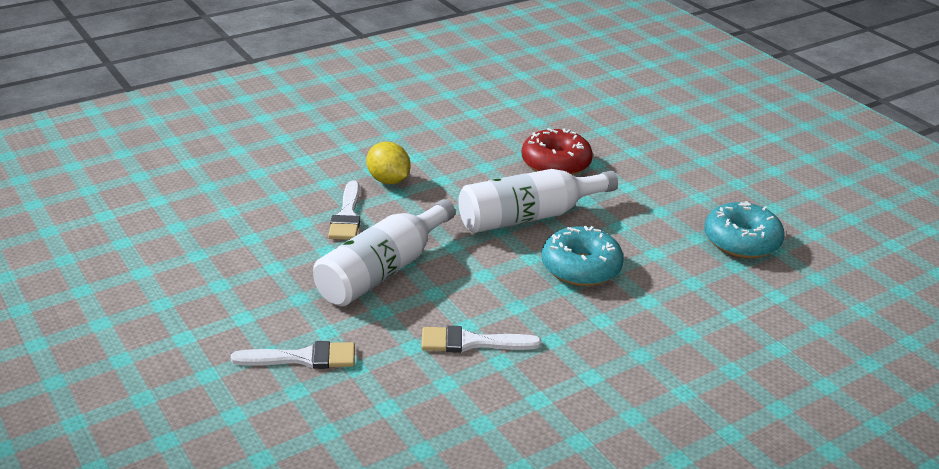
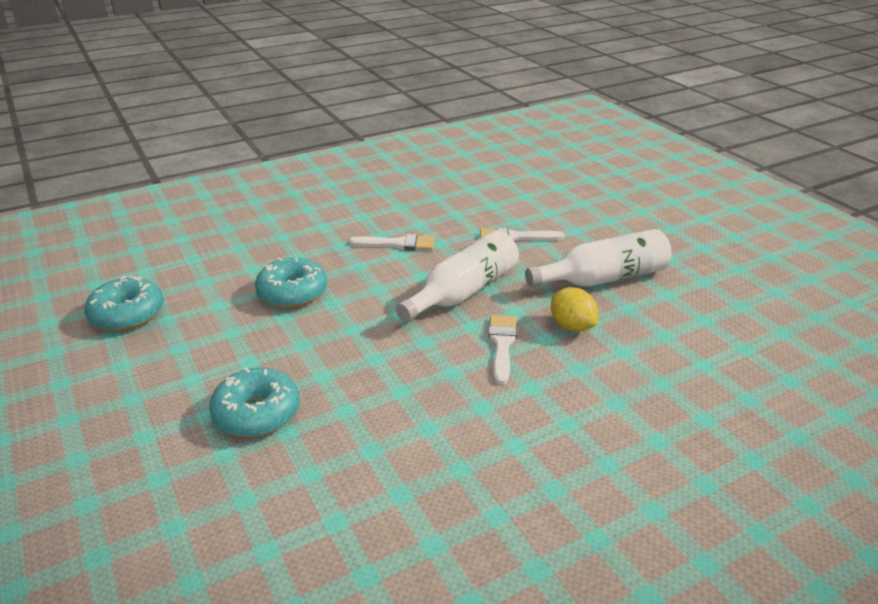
camera: 175 degrees left, 0 degrees up
yellow lemon [367,142,410,184] -> yellow lemon moved to [551,287,598,332]
white bottle [458,169,618,233] -> white bottle moved to [525,229,671,287]
red donut [522,128,593,176] -> turquoise donut [209,367,300,437]

